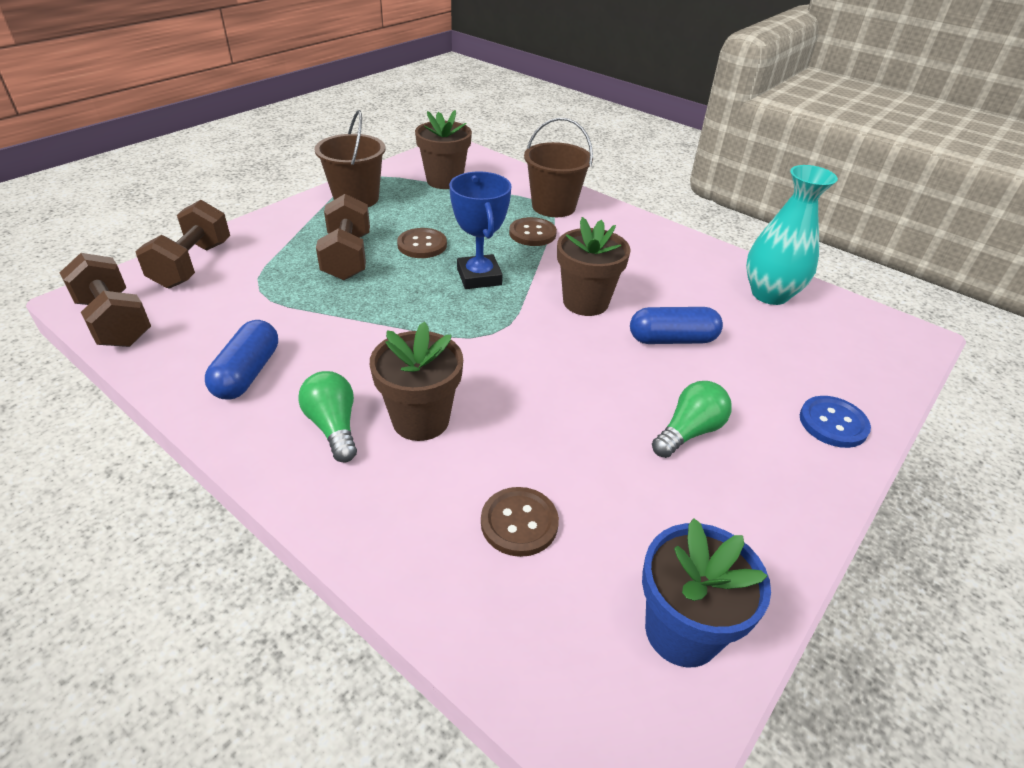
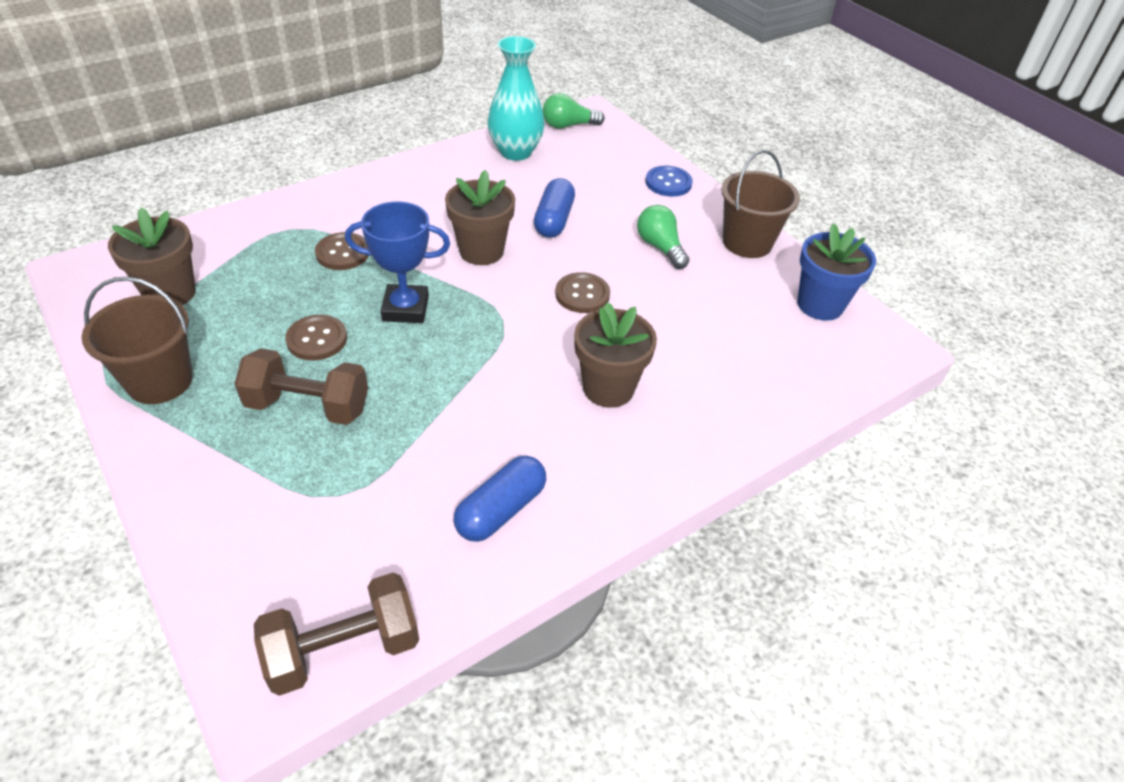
camera: 75 degrees left, 5 degrees up
brown dumbbell [135,200,230,289] -> none
blue capsule [205,320,278,400] -> blue capsule turned 75 degrees counterclockwise [454,456,546,542]
green light bulb [298,371,357,462] -> green light bulb moved to [543,93,605,129]
brown button [481,487,559,557] -> brown button moved to [555,272,610,313]
brown bucket [524,117,593,217] -> brown bucket moved to [721,150,800,258]

